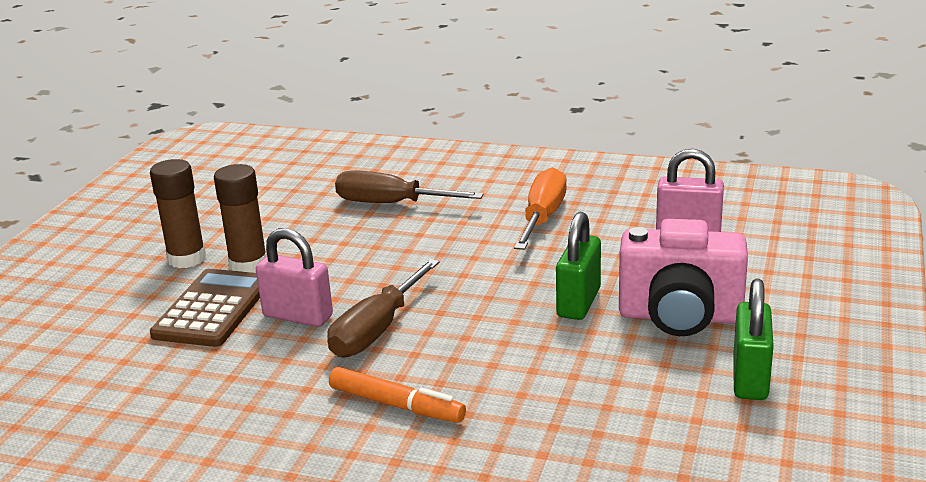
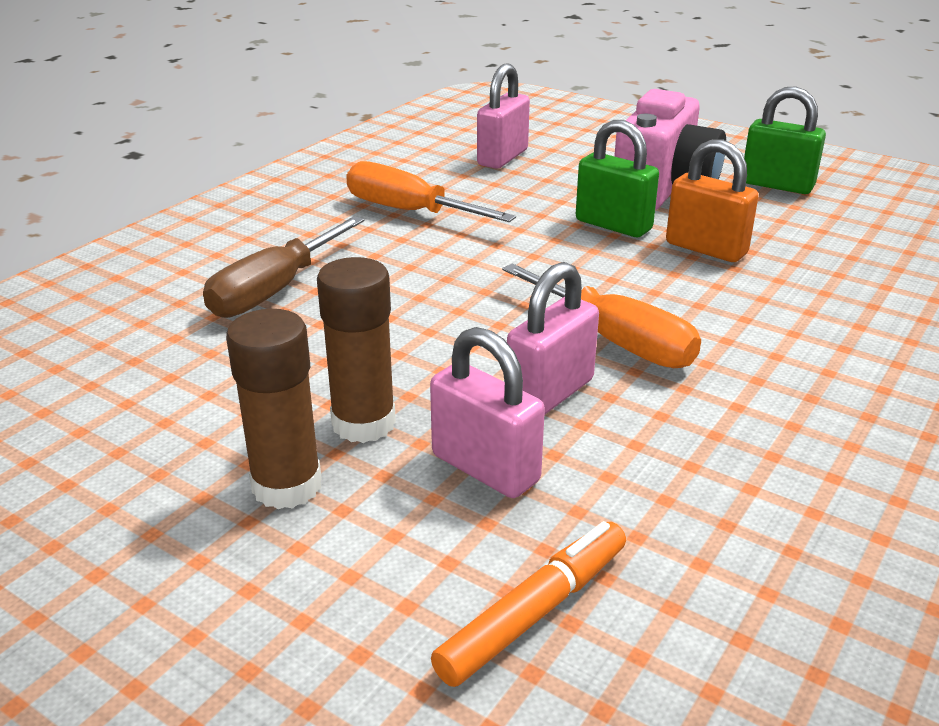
camera: 75 degrees left, 5 degrees up
brown calculator [150,269,260,347] -> pink padlock [430,327,545,498]
brown screwdriver [327,259,440,358] -> orange screwdriver [502,263,701,368]
orange marker [329,367,466,423] -> orange marker moved to [431,521,626,687]
none -> orange padlock [666,139,759,262]

